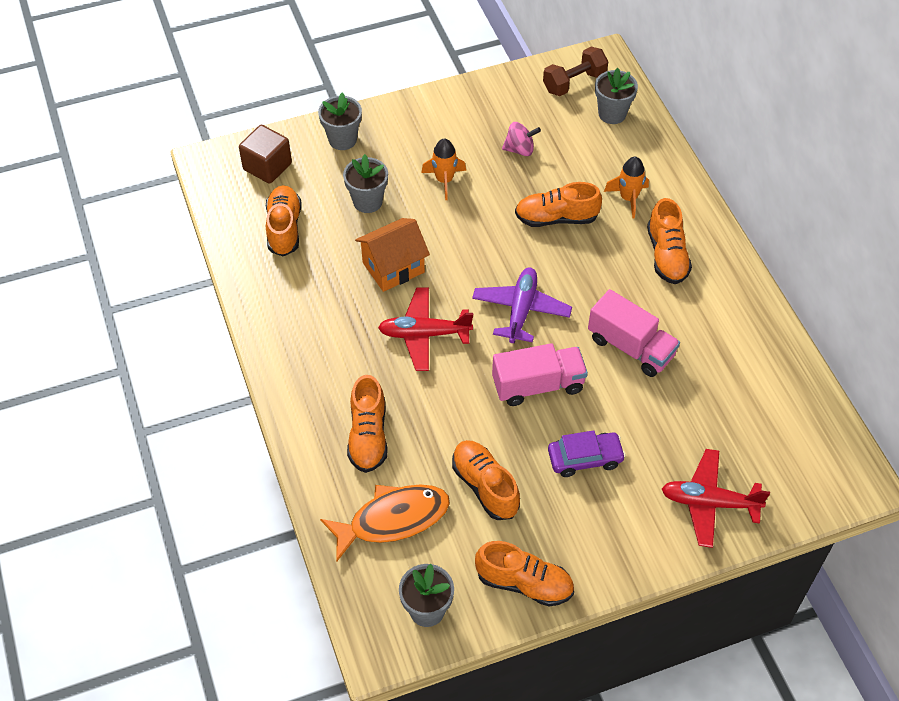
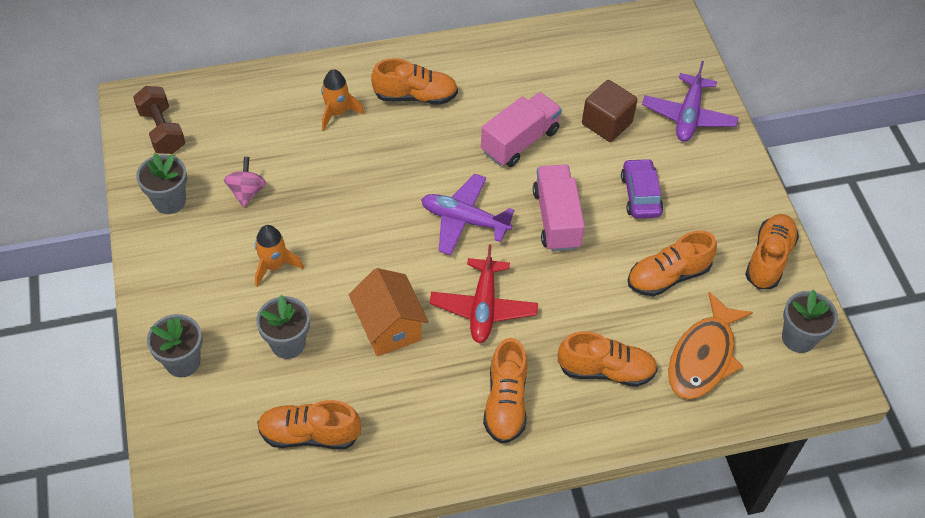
camera: 85 degrees left, 0 degrees up
brown cube [239,125,292,184] -> brown cube moved to [582,80,637,142]
orange fish [320,485,450,562] -> orange fish turned 135 degrees counterclockwise [668,292,753,399]
orange shoe [515,182,602,227] -> orange shoe moved to [483,338,528,444]
grey flower pot [595,68,638,124] -> grey flower pot moved to [136,153,187,214]
red plane [662,449,770,548] -> purple plane [642,61,739,142]

